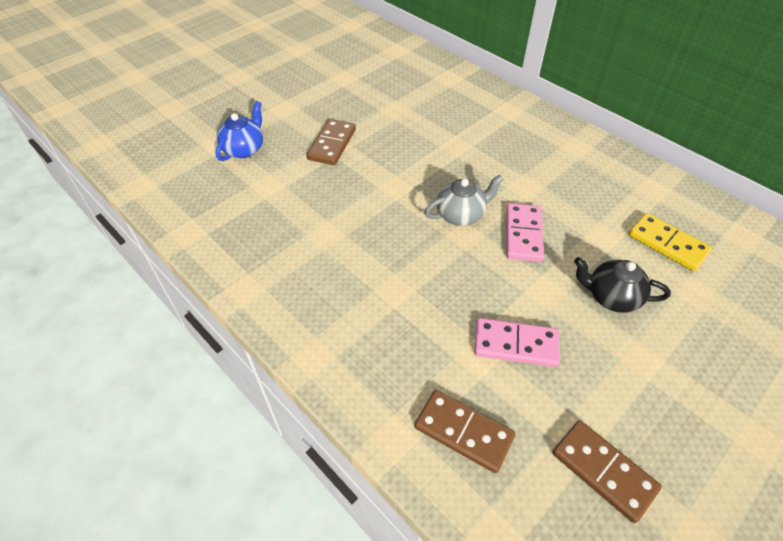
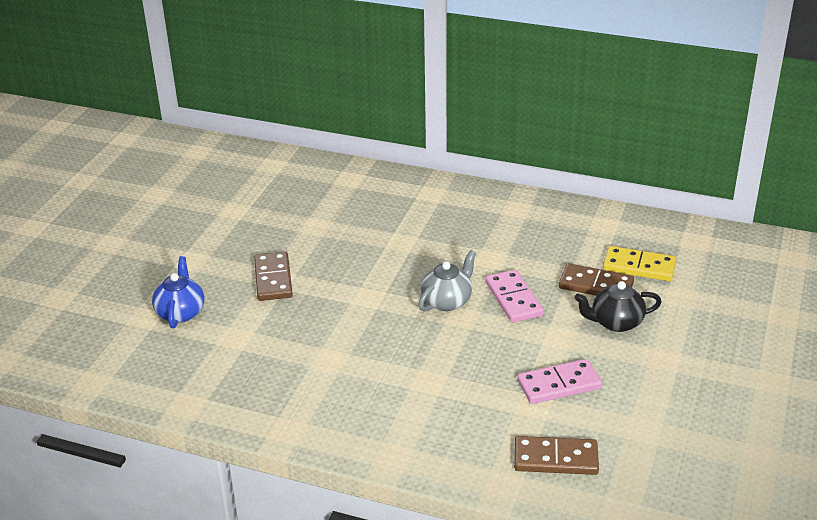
camera: 25 degrees left, 15 degrees down
brown domino [552,420,662,523] -> brown domino moved to [559,263,634,296]

